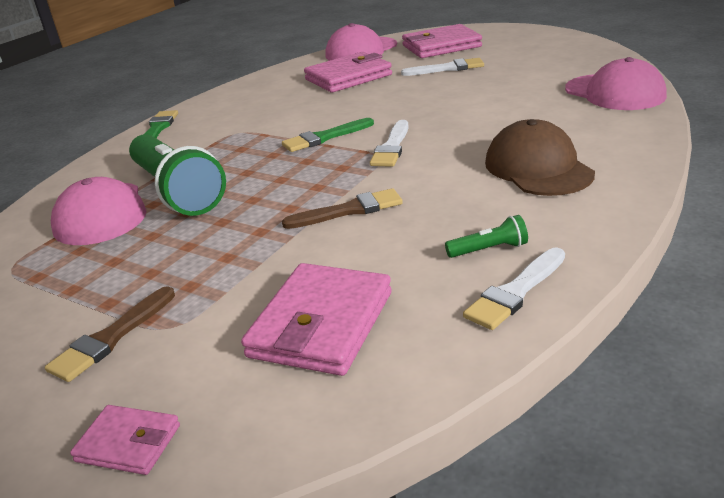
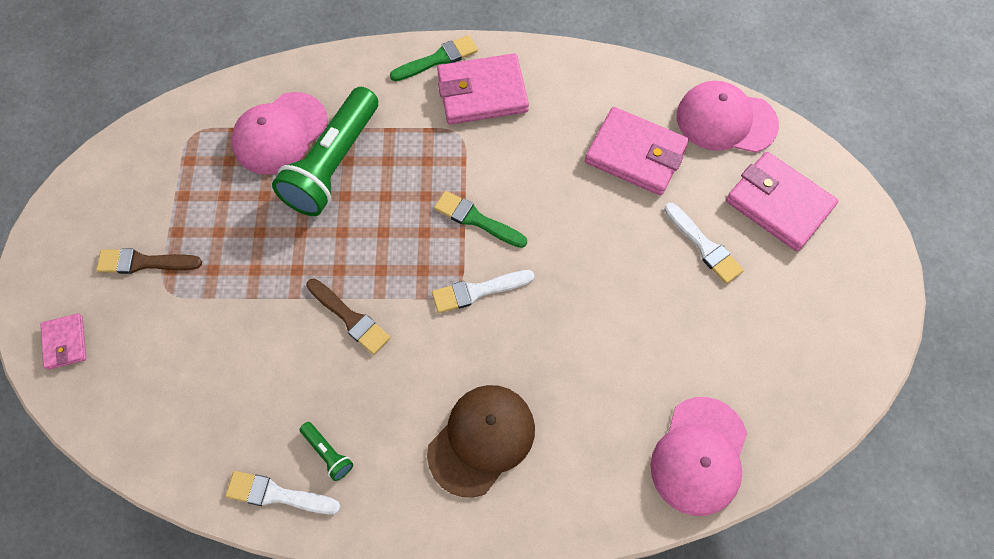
camera: 55 degrees right, 35 degrees up
pink wallet [241,263,392,376] -> pink wallet moved to [437,53,529,125]

